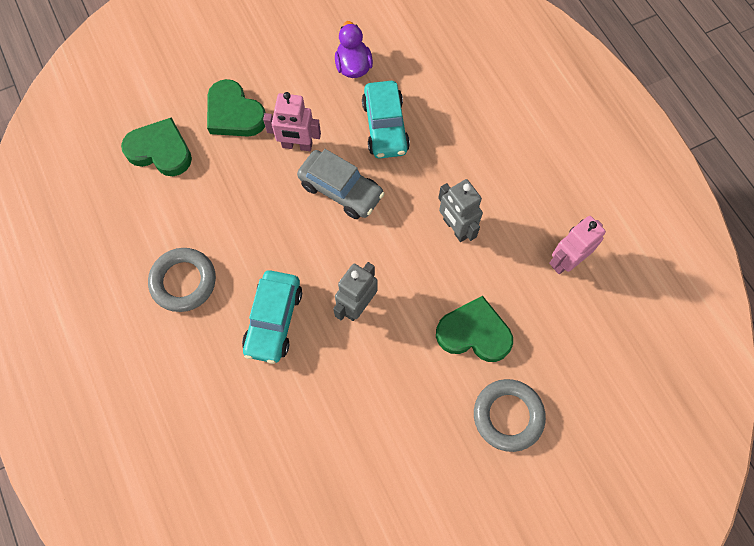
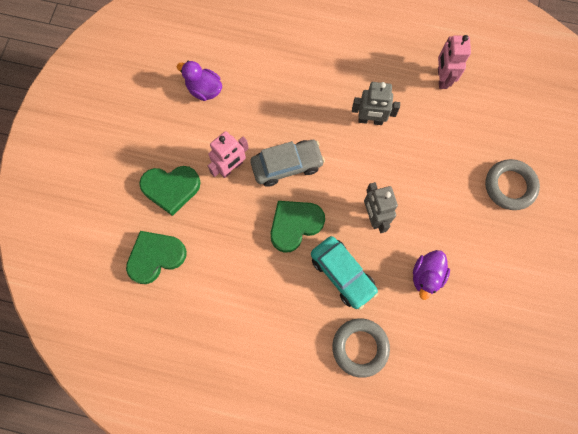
camera: 50 degrees left, 5 degrees up
grey ring [148,248,216,312] -> grey ring moved to [332,318,390,378]
turquoise car [362,81,410,158] -> none
green heart [436,296,513,362] -> green heart moved to [271,201,325,252]
none -> purple duck [413,250,450,300]

